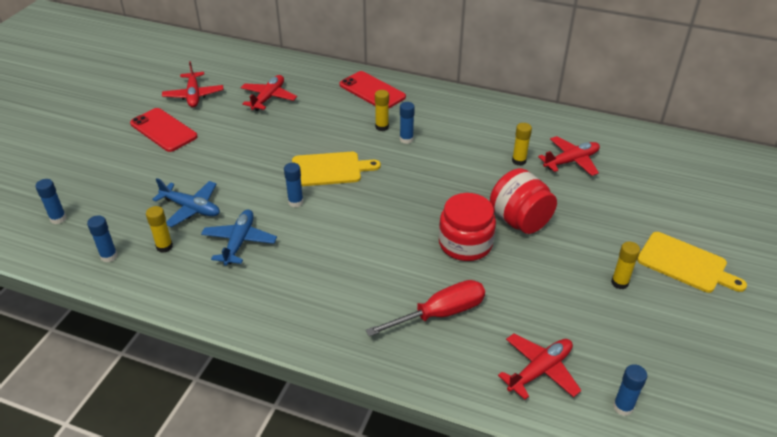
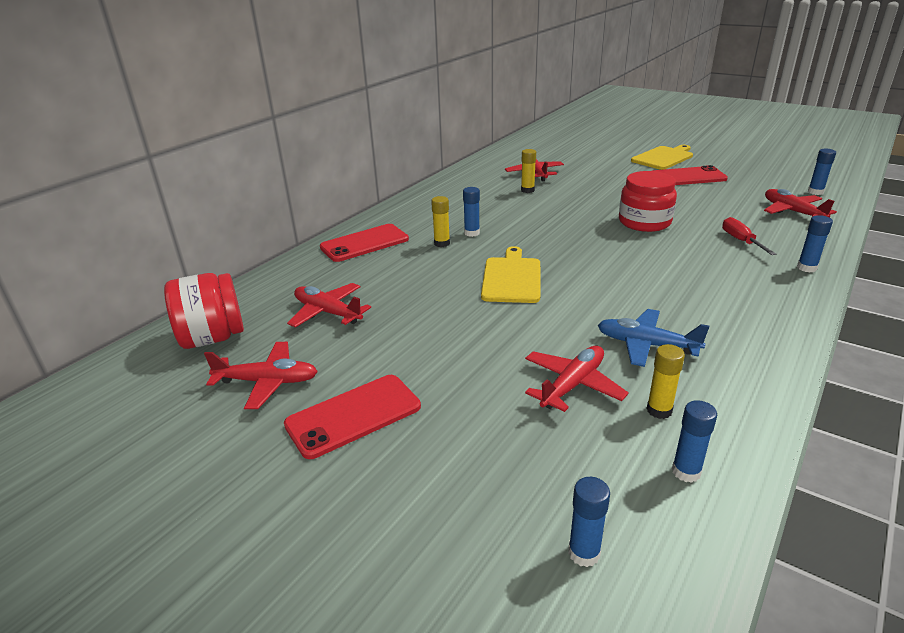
camera: 75 degrees left, 10 degrees down
blue plane [152,178,220,227] -> red plane [525,346,629,412]
blue glue stick [284,163,304,207] -> blue glue stick moved to [797,215,833,272]
red screwdriver [366,280,485,337] -> red screwdriver [722,217,776,255], size x0.64
red jar [490,168,557,234] -> red jar moved to [164,273,244,349]
yellow glue stick [611,241,640,289] -> red phone [652,165,728,185]

